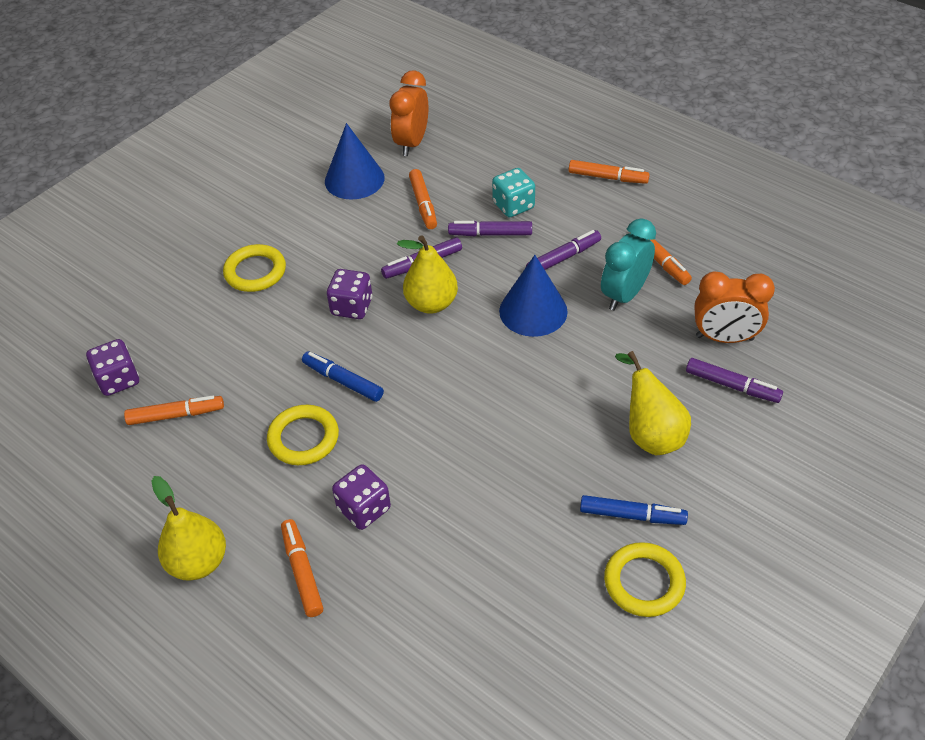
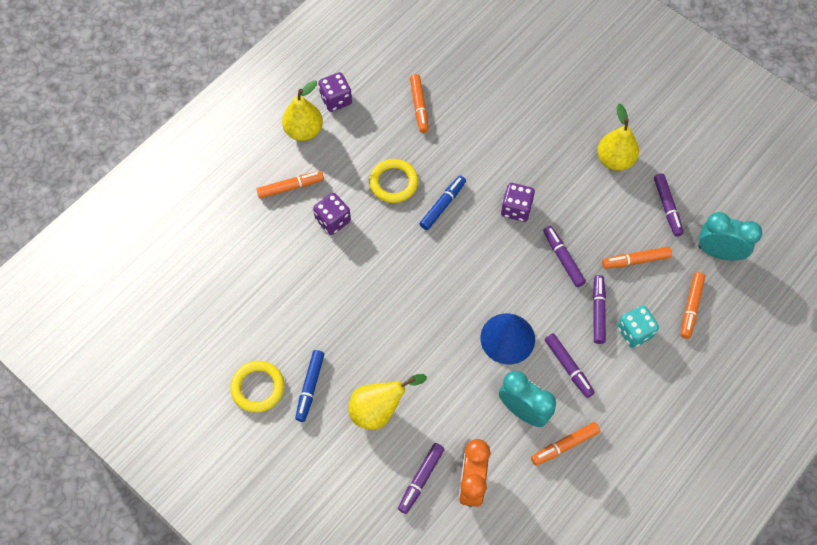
camera: 90 degrees right, 15 degrees up
purple dice [86,339,139,396] -> purple dice moved to [318,72,352,112]
yellow ring [223,244,286,292] -> none
blue cone [325,123,385,200] -> purple marker [654,173,683,237]
orange clock [389,70,428,156] -> turquoise clock [698,212,762,261]
yellow pear [397,235,458,314] -> yellow pear moved to [597,104,639,171]
orange marker [569,160,650,184] -> orange marker moved to [681,272,705,339]

